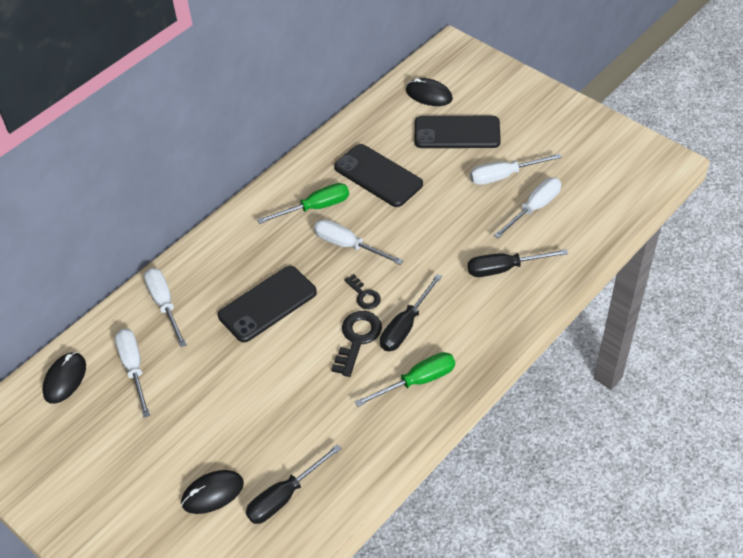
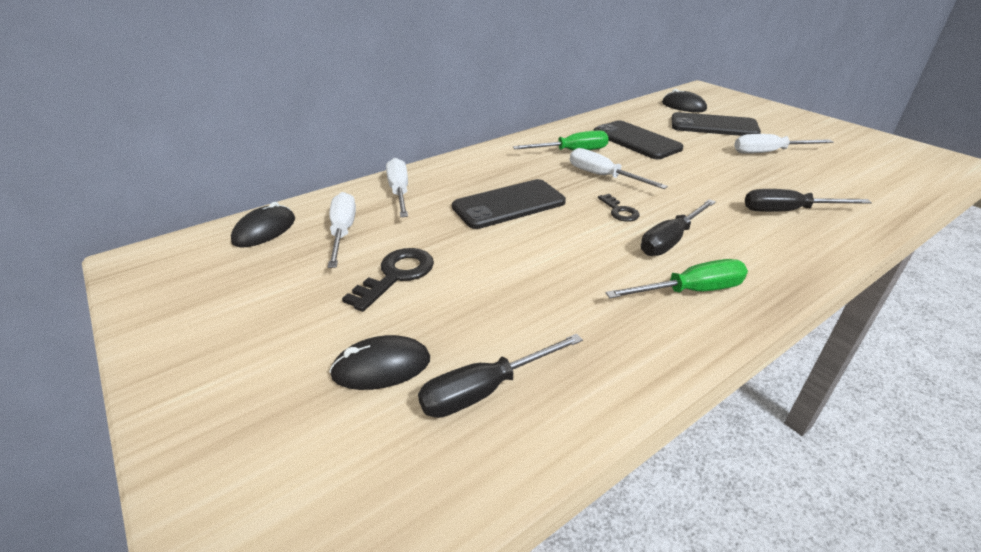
camera: 10 degrees right, 15 degrees down
black key [331,311,382,377] -> black key moved to [342,248,434,312]
white screwdriver [494,177,561,238] -> none

